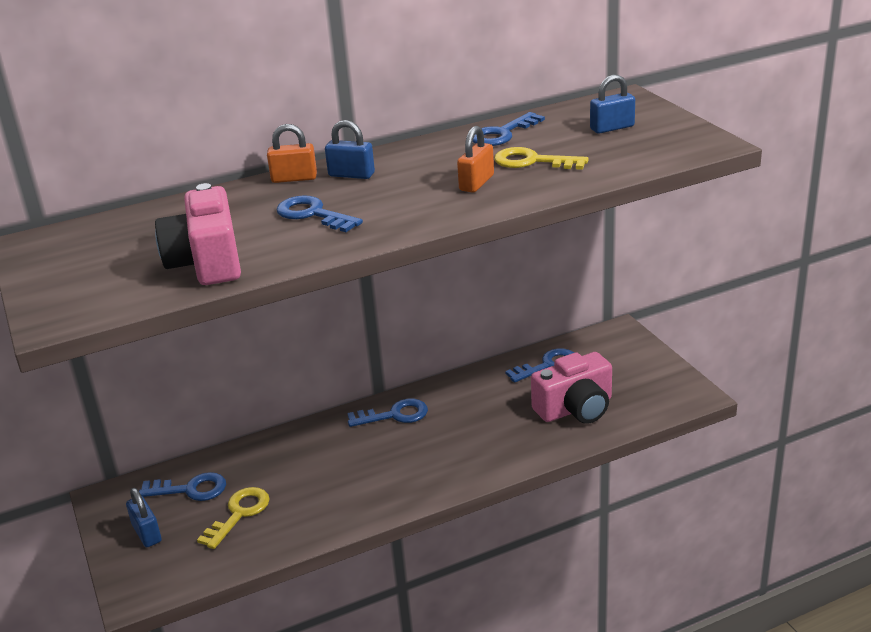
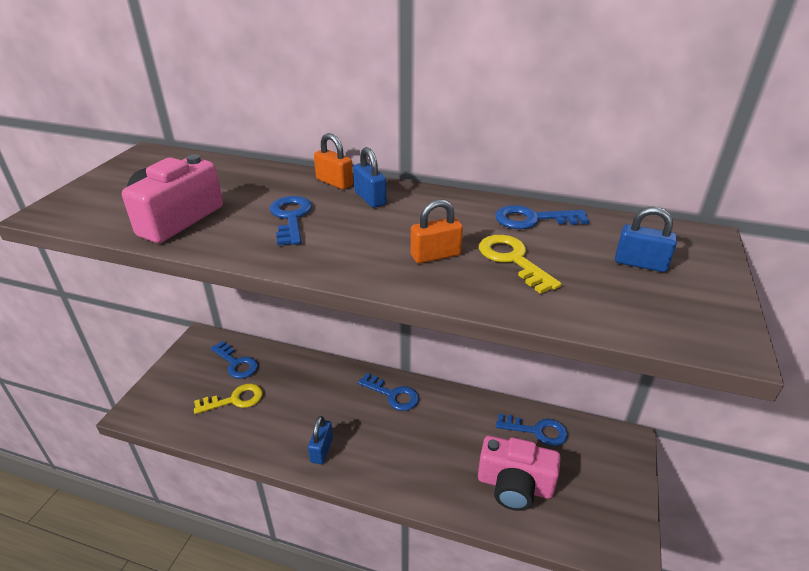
camera: 40 degrees right, 5 degrees up
blue padlock [126,488,162,547] -> blue padlock moved to [308,416,333,464]

